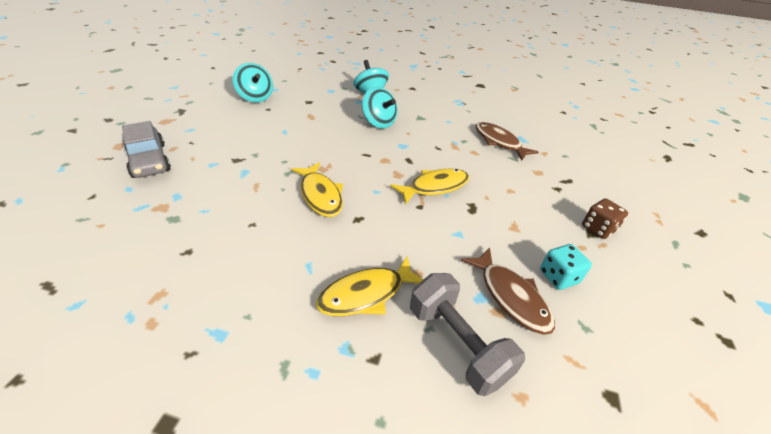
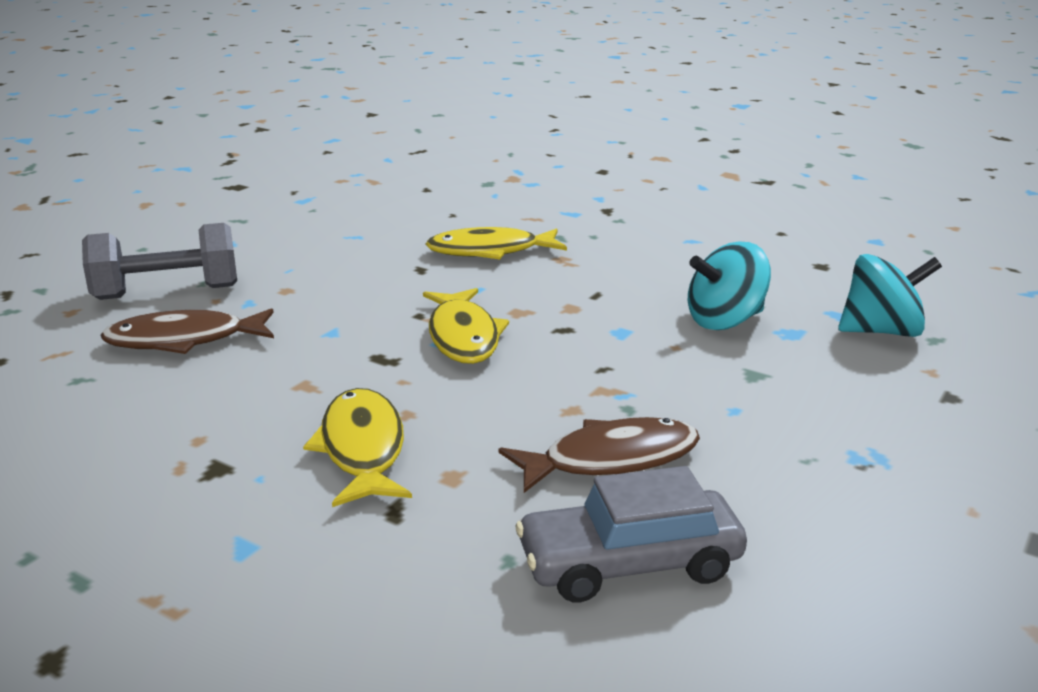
camera: 110 degrees right, 15 degrees down
grey car [122,121,171,178] -> grey car moved to [516,466,747,602]
turquoise spinning top [233,63,273,103] -> none
yellow fish [316,257,423,316] -> yellow fish moved to [303,388,412,507]
turquoise dice [540,244,592,290] -> none
brown dice [582,199,628,239] -> none

